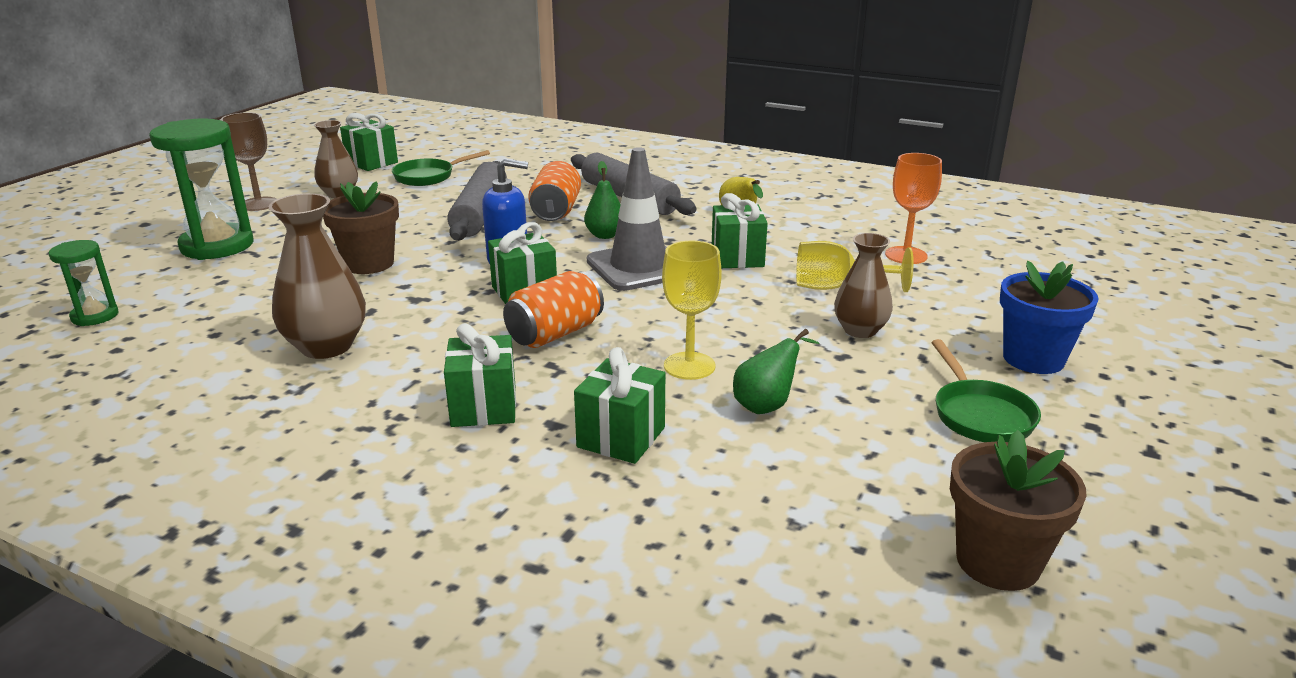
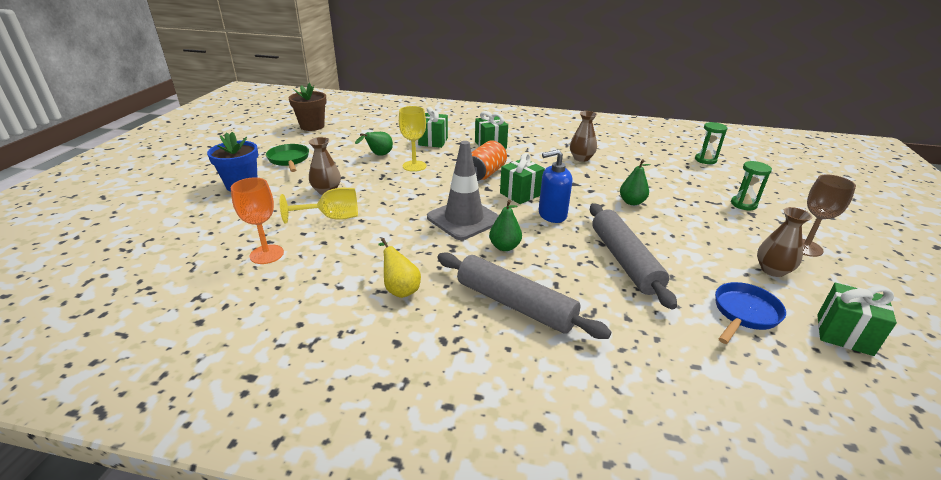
camera: 165 degrees right, 5 degrees up
green hourglass [149,119,254,260] -> green hourglass [731,161,772,210], size x0.53
brown vase [269,193,366,359] -> brown vase [570,111,597,162], size x0.67
brown flower pot [323,181,399,274] -> green pear [620,159,651,205]
green pan [392,150,490,186] -> blue pan [715,282,786,344]
orange can [528,161,581,221] -> none
green gift [712,193,768,268] -> none

